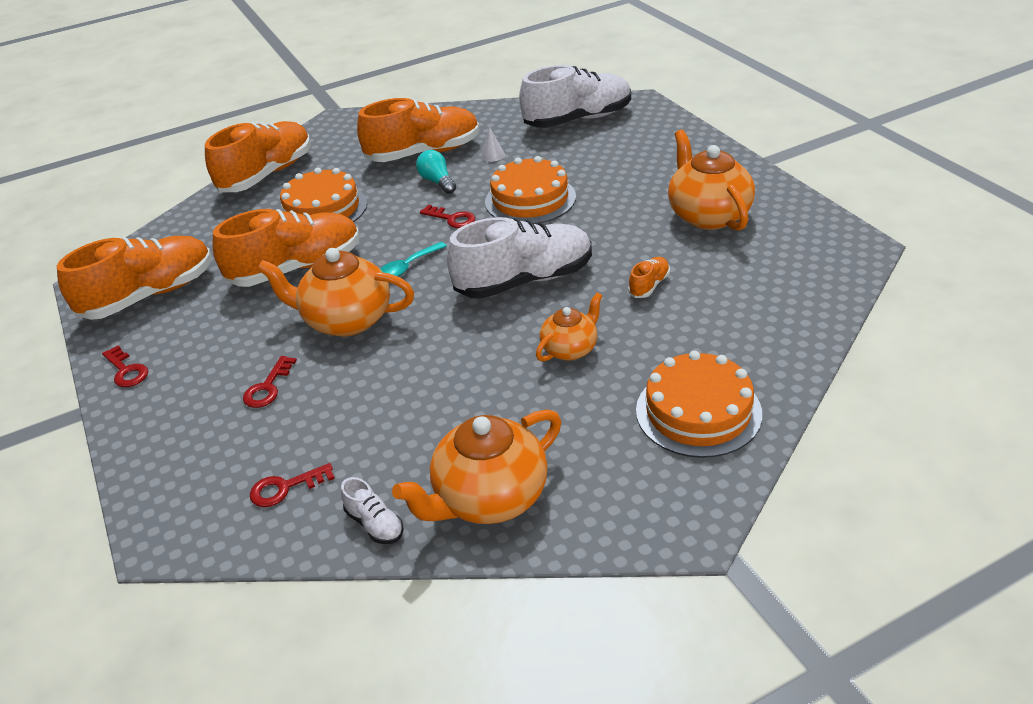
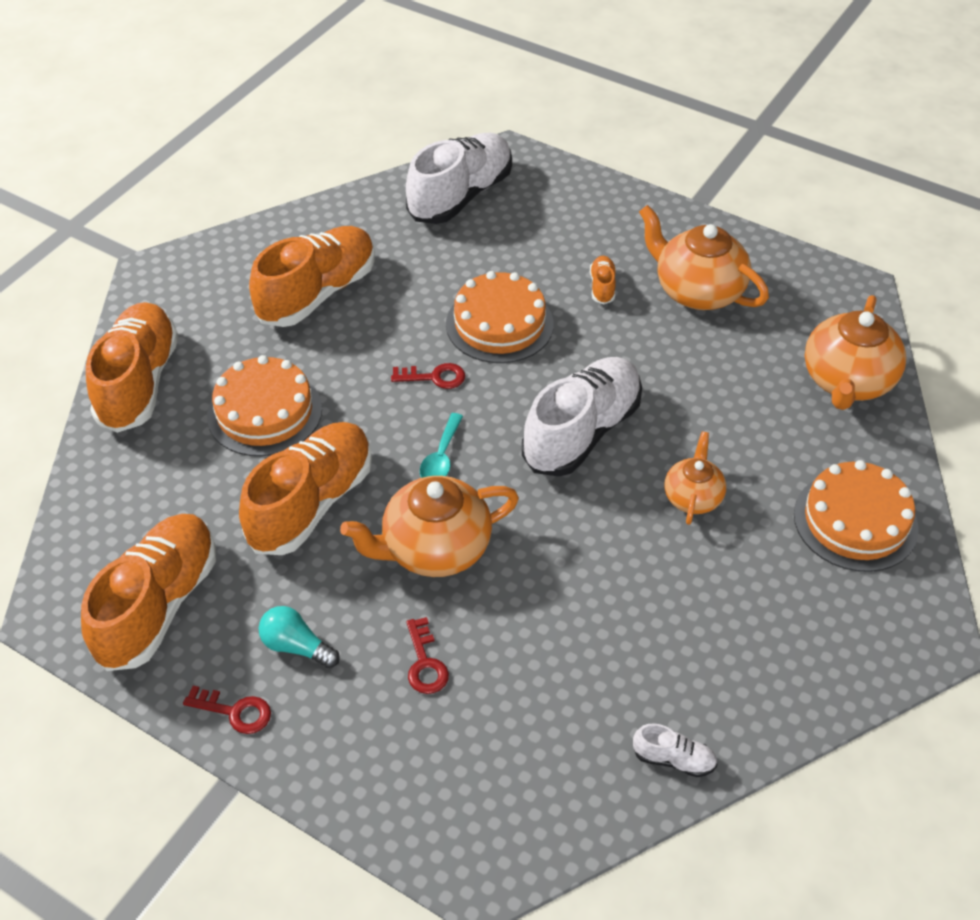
camera: 35 degrees left, 10 degrees up
red key [250,463,335,507] -> none
orange teapot [392,409,561,524] -> orange teapot moved to [805,295,906,410]
turquoise light bulb [416,150,456,194] -> turquoise light bulb moved to [259,606,340,668]
white cone [481,127,505,162] -> none
orange shoe [628,257,670,298] -> orange shoe moved to [590,256,616,304]

